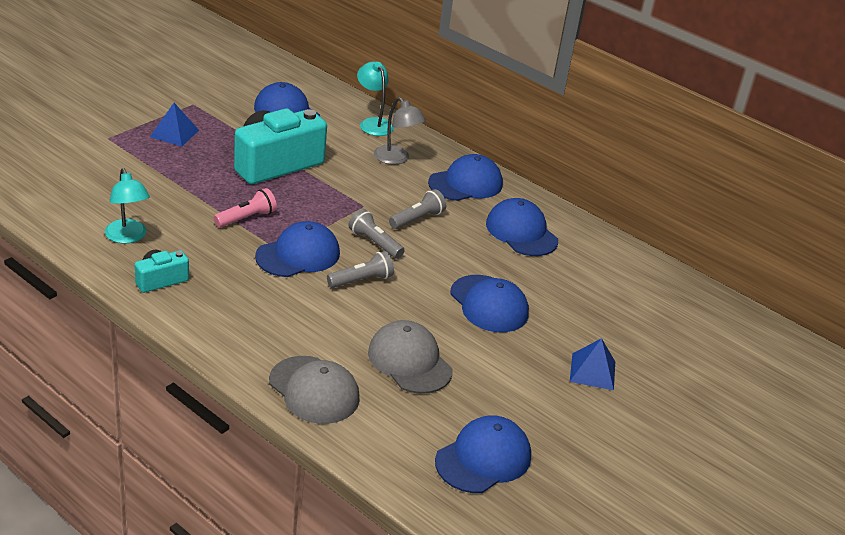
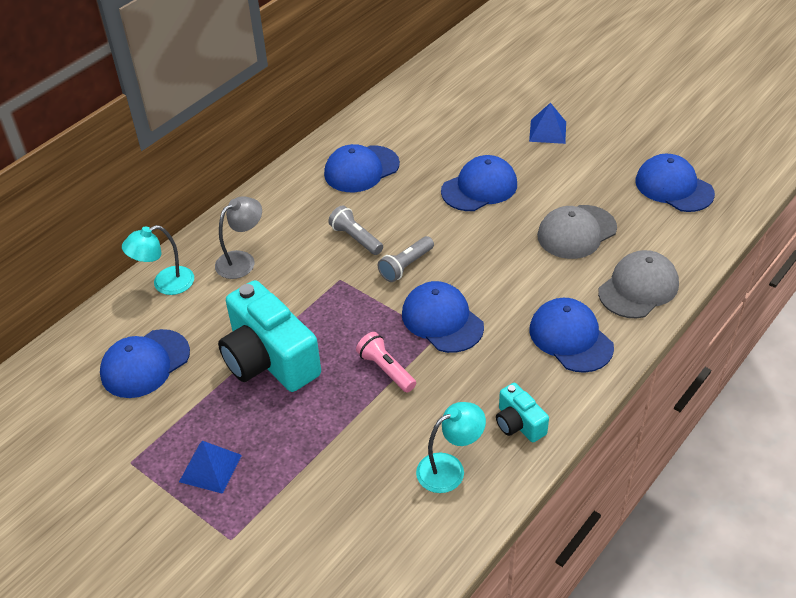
camera: 85 degrees left, 10 degrees up
grey flashlight [327,251,394,288] -> none
blue cap [428,154,503,201] -> blue cap moved to [529,298,614,373]

